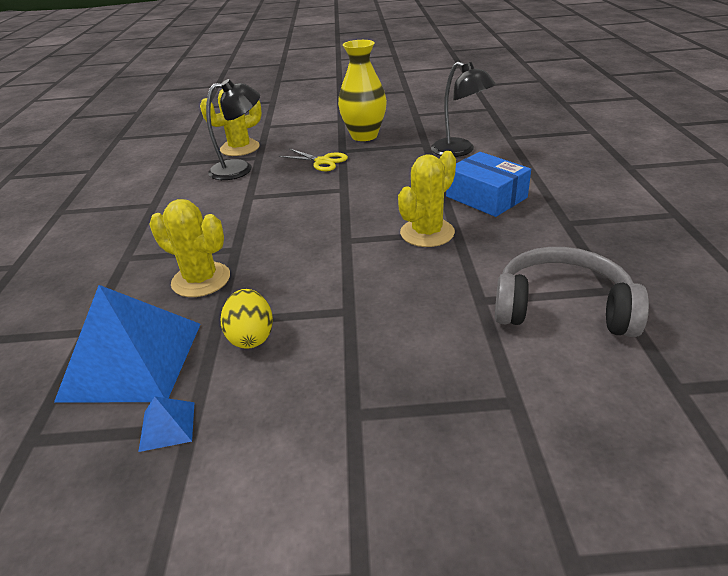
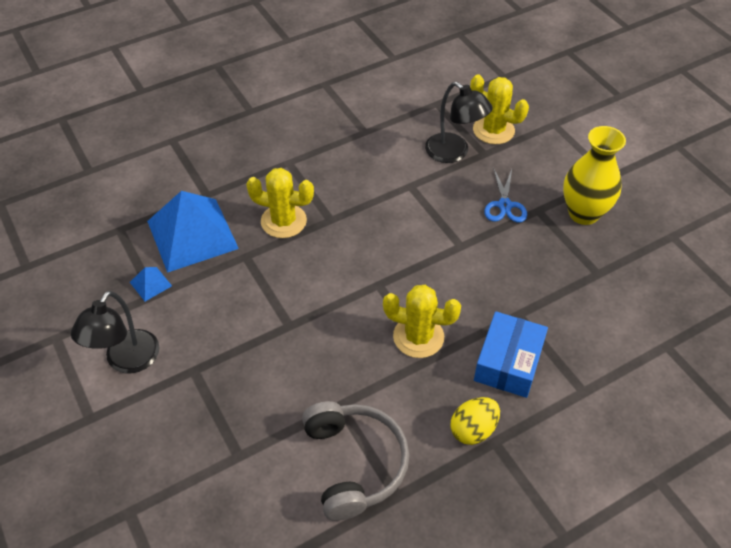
camera: 60 degrees right, 15 degrees up
yellow cactus [149,199,230,297] -> yellow cactus turned 75 degrees counterclockwise [246,168,314,238]
yellow egg [221,289,273,349] -> yellow egg moved to [451,397,500,445]
yellow scissors [279,149,348,171] -> blue scissors [484,167,527,222]
black lamp [431,62,496,157] -> black lamp moved to [71,291,160,374]

